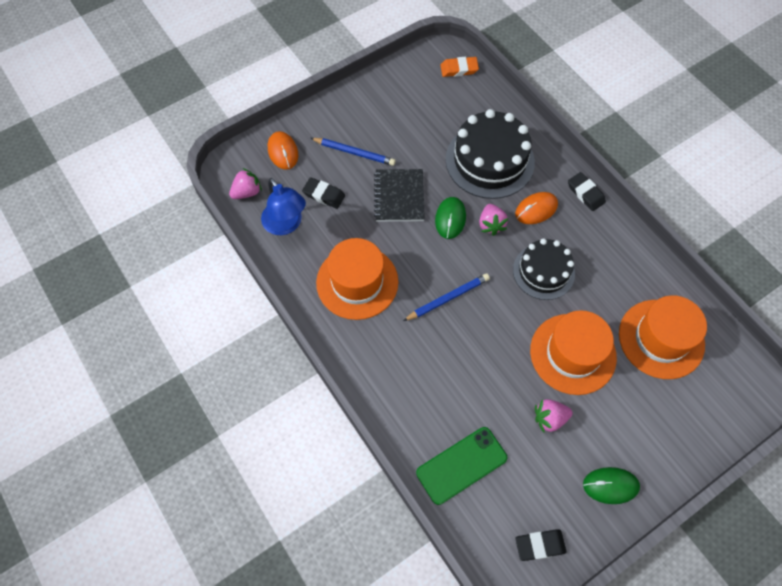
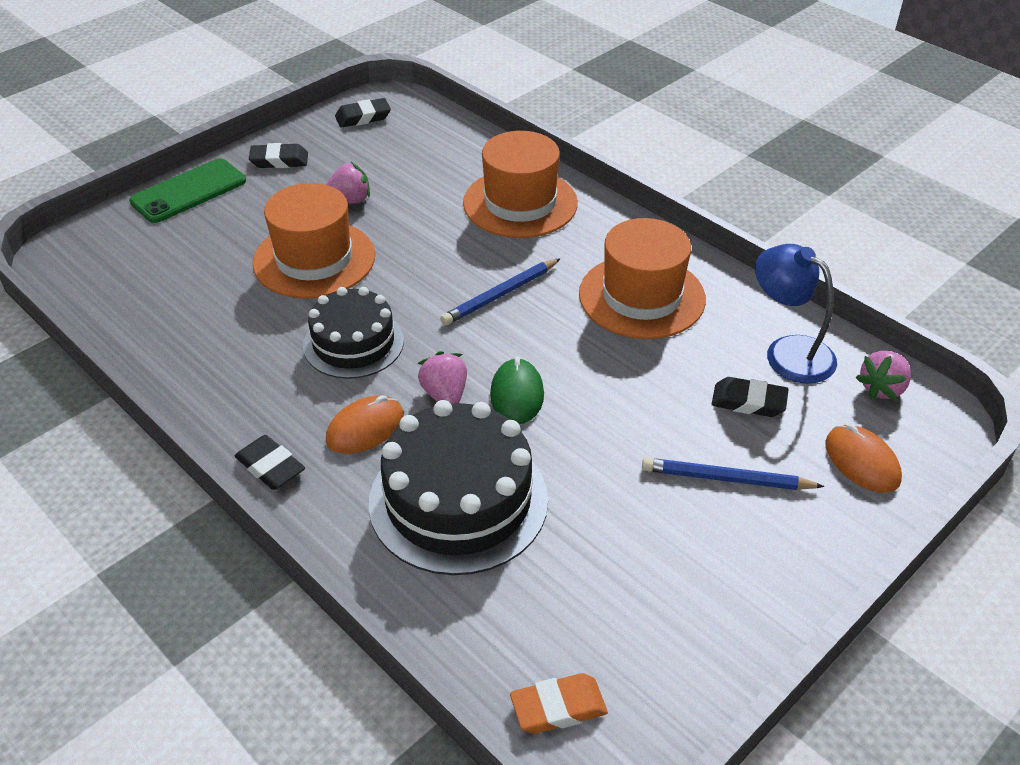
camera: 170 degrees right, 20 degrees down
black notebook [374,169,425,222] -> none
green phone [416,427,507,505] -> green phone moved to [129,158,246,223]
green mouse [583,467,640,504] -> black eraser [249,143,308,168]
orange hat [619,295,707,379] -> orange hat moved to [463,131,578,238]

